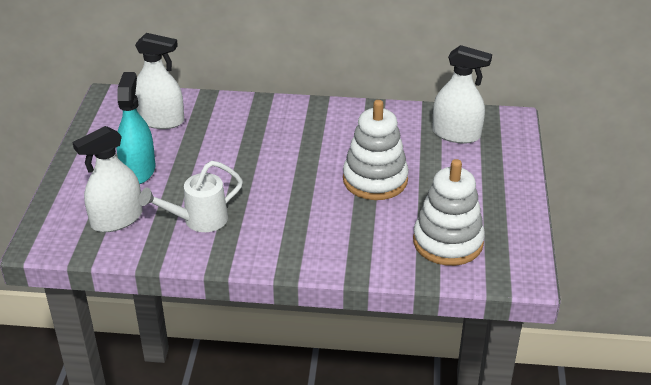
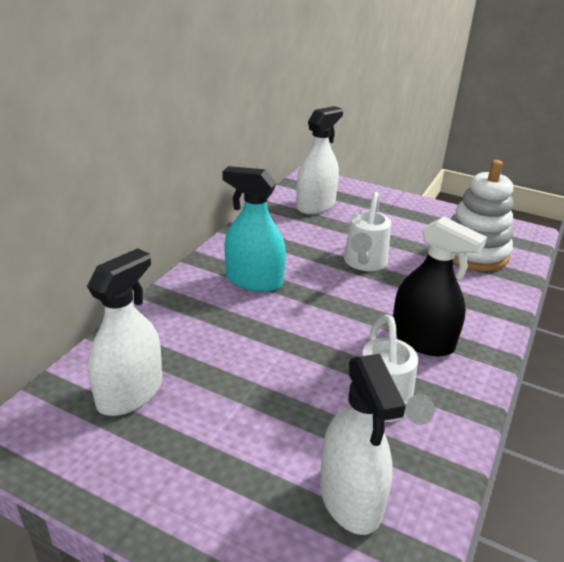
camera: 70 degrees left, 5 degrees down
turquoise spray bottle [116,72,156,184] -> turquoise spray bottle moved to [222,166,286,292]
white stacking toy [343,100,409,200] -> white watering can [344,191,391,271]
none -> black spray bottle [393,217,487,356]

